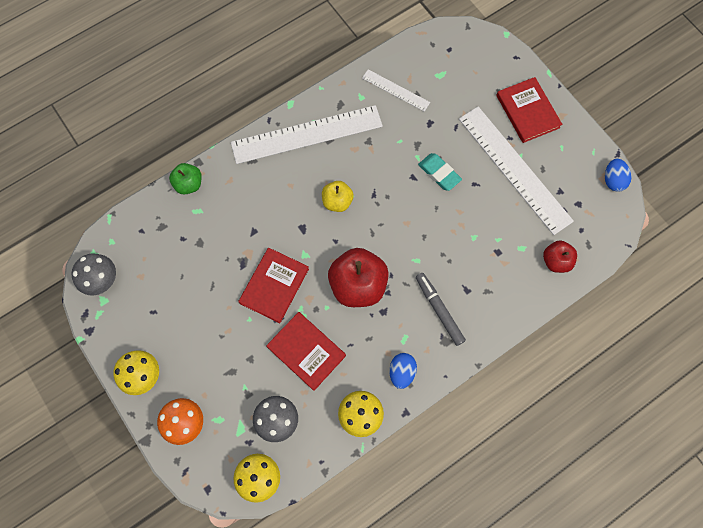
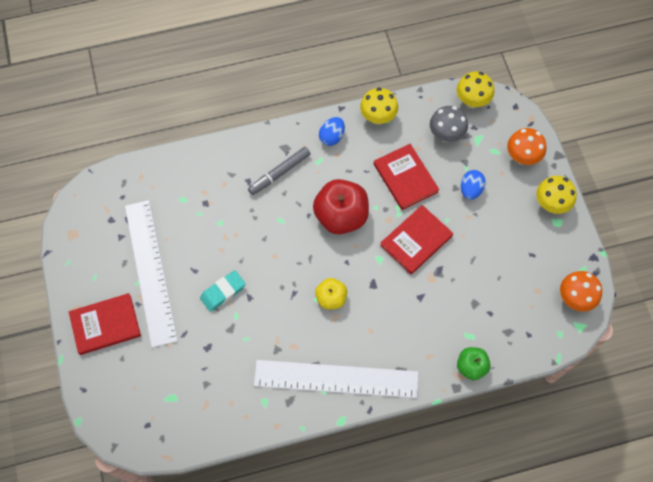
camera: 160 degrees left, 5 degrees down
grey mushroom [71,254,116,296] -> orange mushroom [560,271,602,312]
white ruler [362,69,430,112] -> none
grey marker [416,273,466,346] -> grey marker turned 60 degrees clockwise [248,147,310,195]
turquoise eraser [418,153,462,191] -> turquoise eraser turned 75 degrees clockwise [200,270,245,312]
red book [496,77,562,143] -> red book turned 75 degrees clockwise [69,293,141,355]
red apple [543,240,577,273] -> none
blue egg [605,159,632,192] -> blue egg moved to [461,170,486,200]

